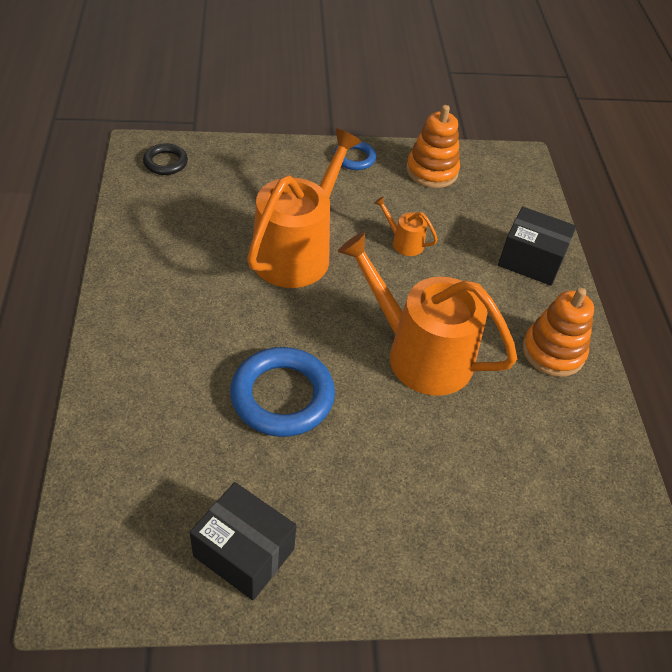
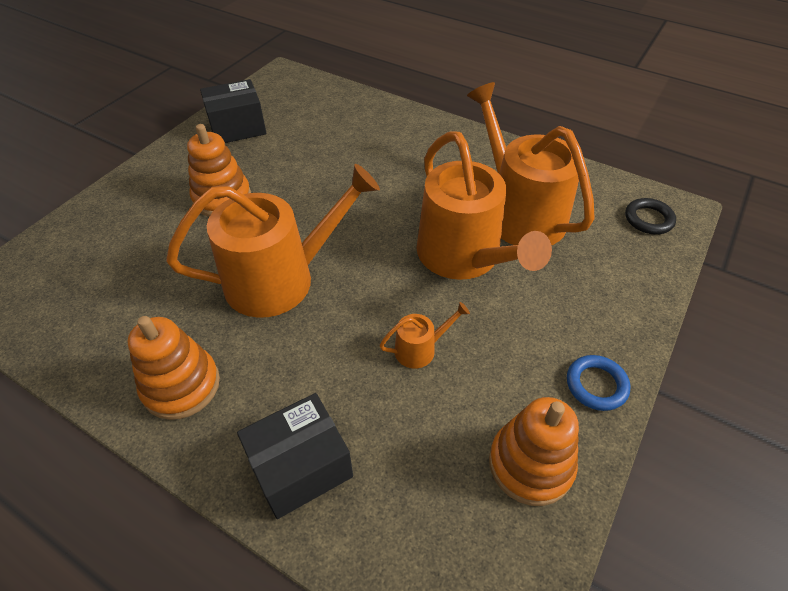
camera: 130 degrees right, 0 degrees up
blue ring [230,347,335,437] -> none
none -> orange stacking toy [187,124,251,217]
none -> orange watering can [467,82,595,245]

